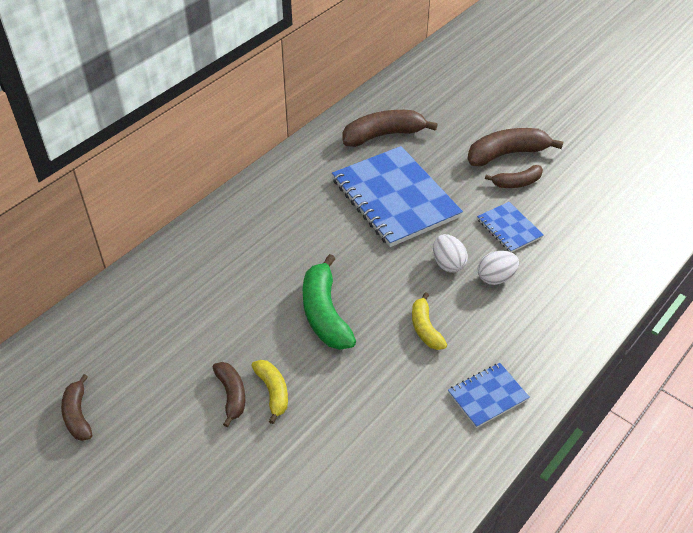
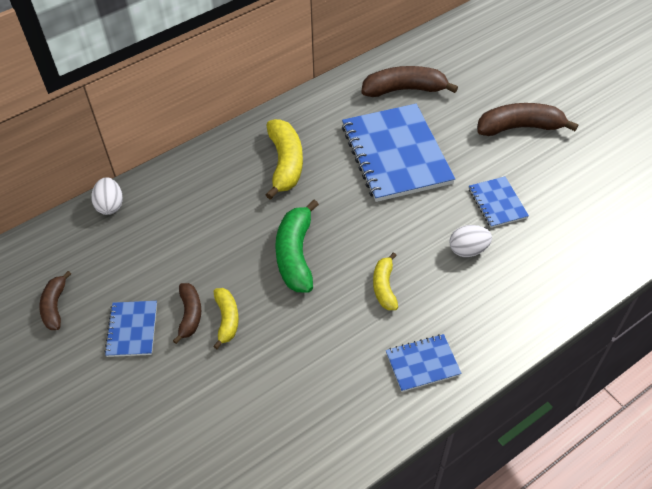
camera: 15 degrees right, 5 degrees up
white egg [433,234,468,273] -> white egg moved to [91,177,123,215]
brown banana [485,165,543,188] -> none
none -> blue notebook [104,301,157,357]
none -> yellow banana [266,119,303,200]

